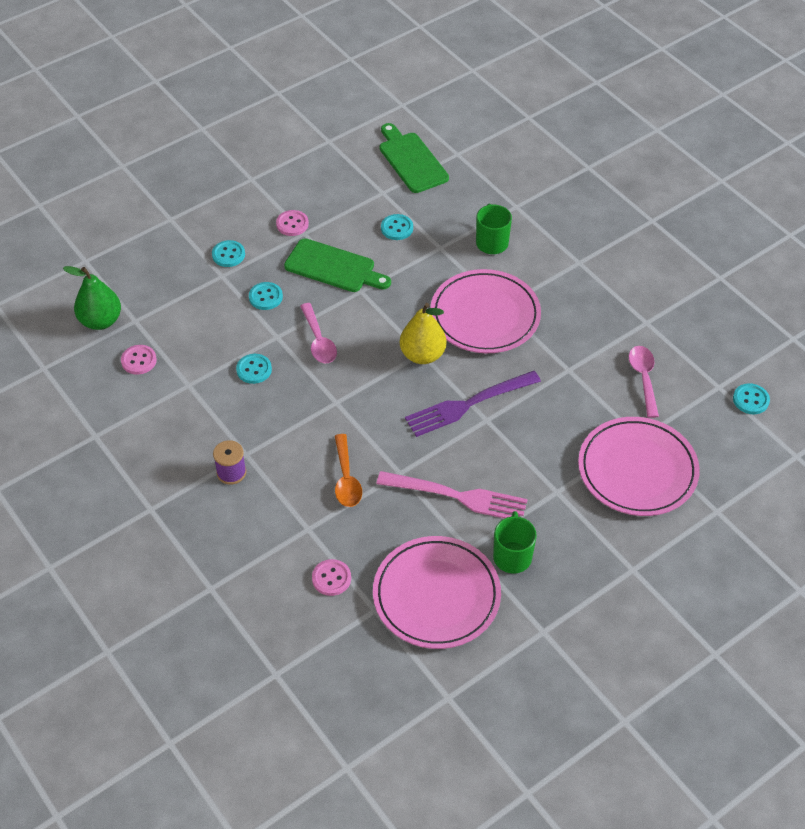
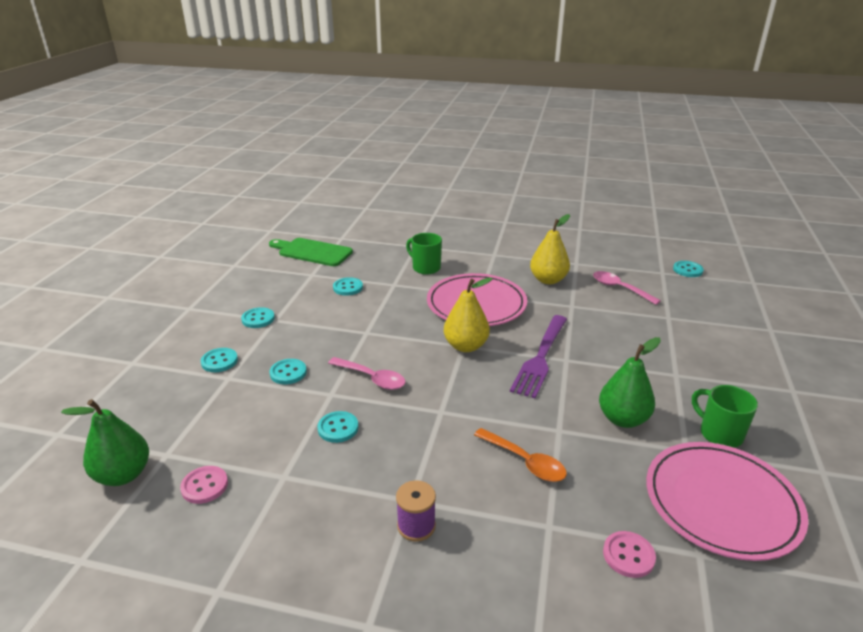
camera: 40 degrees left, 20 degrees down
pink button [276,210,309,236] -> turquoise button [241,307,275,328]
green cutting board [284,238,391,292] -> none
pink fork [377,471,528,519] -> green pear [599,337,661,428]
pink plate [578,417,700,516] -> none
none -> yellow pear [530,214,570,284]

